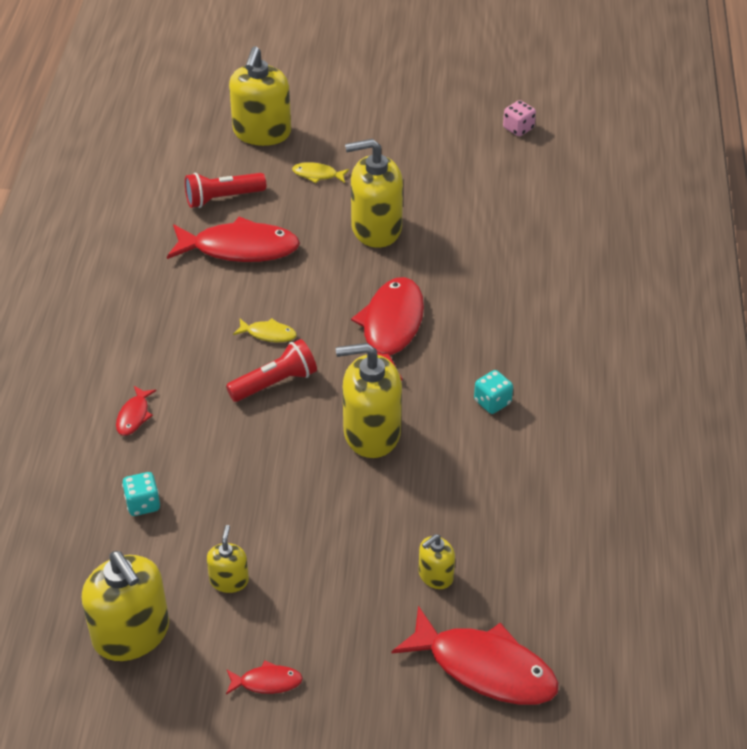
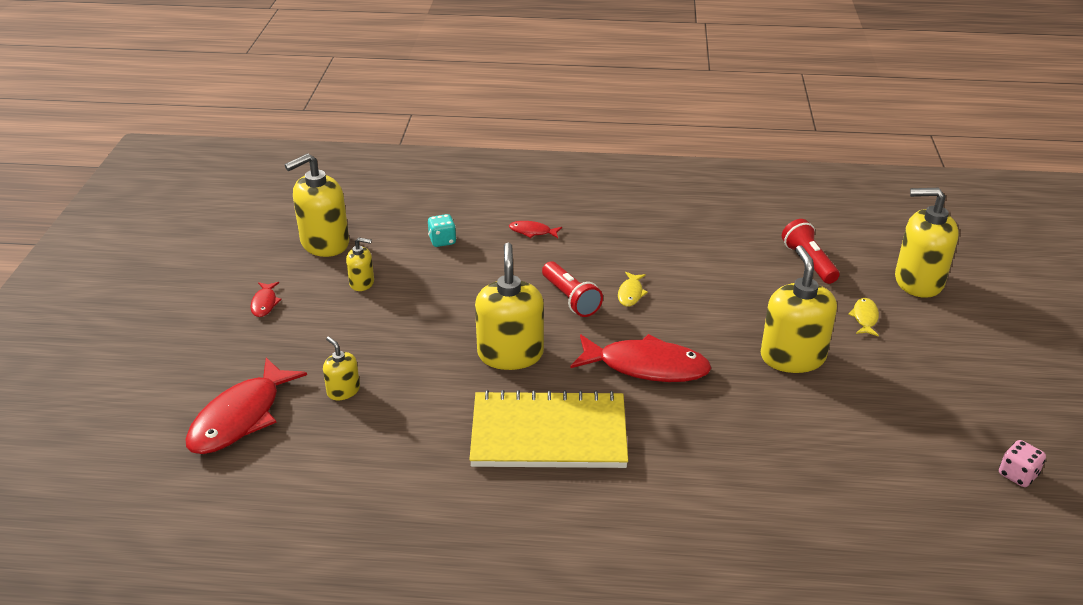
camera: 90 degrees right, 10 degrees down
red fish [167,216,300,262] -> none
turquoise dice [474,370,513,414] -> yellow notebook [469,390,628,468]

